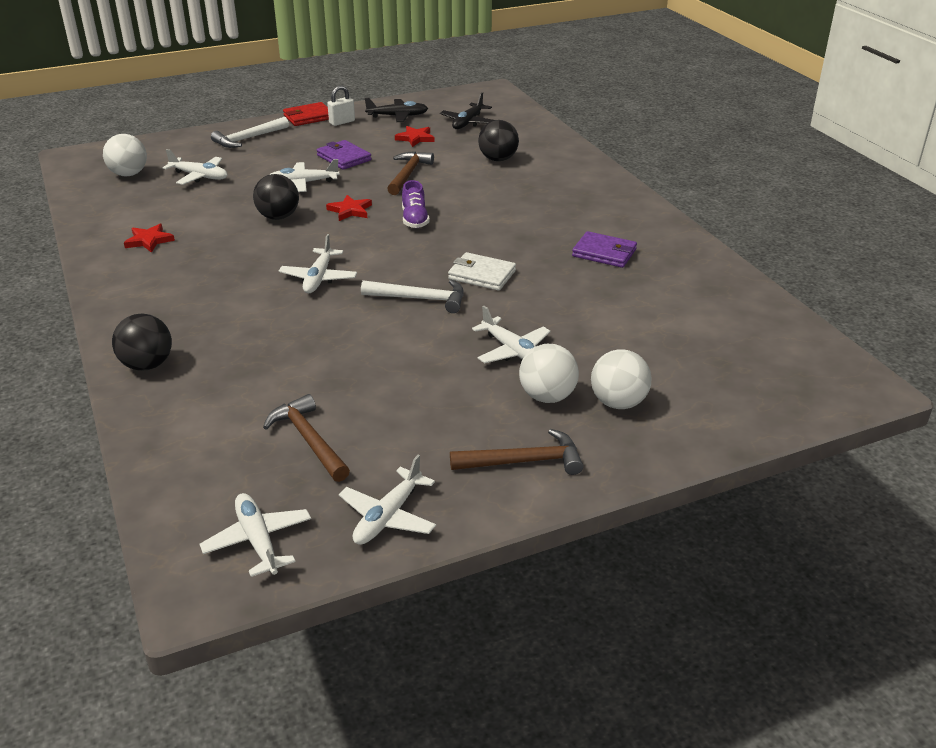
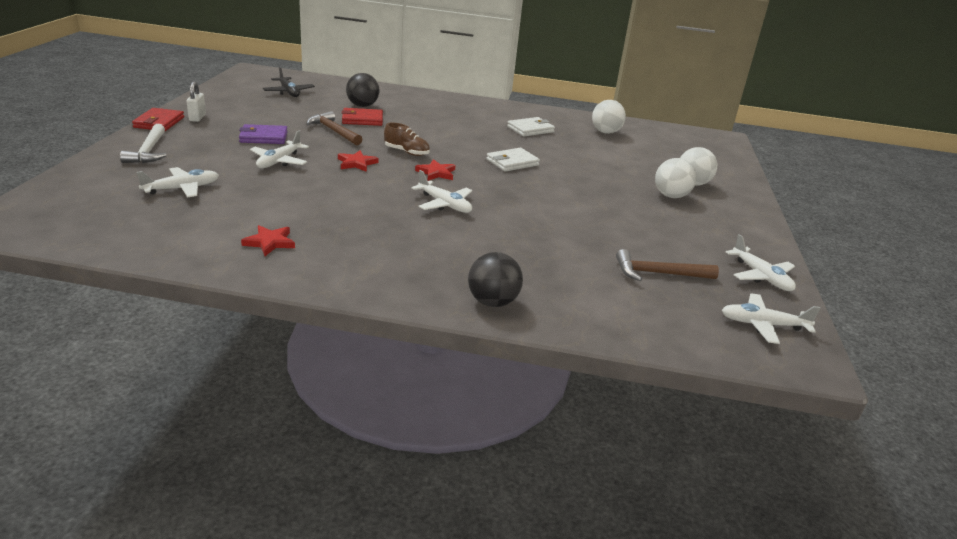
camera: 60 degrees left, 5 degrees down
white ball [103,134,147,176] -> white ball moved to [592,100,626,134]
black ball [253,174,299,220] -> none
white hammer [361,280,464,313] -> none
black plane [365,98,428,122] -> none
red star [395,126,435,147] -> red star moved to [415,159,455,181]
purple shoe [402,180,430,228] -> brown shoe [384,122,430,156]
brown hammer [450,429,584,475] -> none
white plane [472,306,551,363] -> none
purple wallet [572,231,637,268] -> white wallet [507,117,555,136]
none -> red wallet [342,108,383,126]

